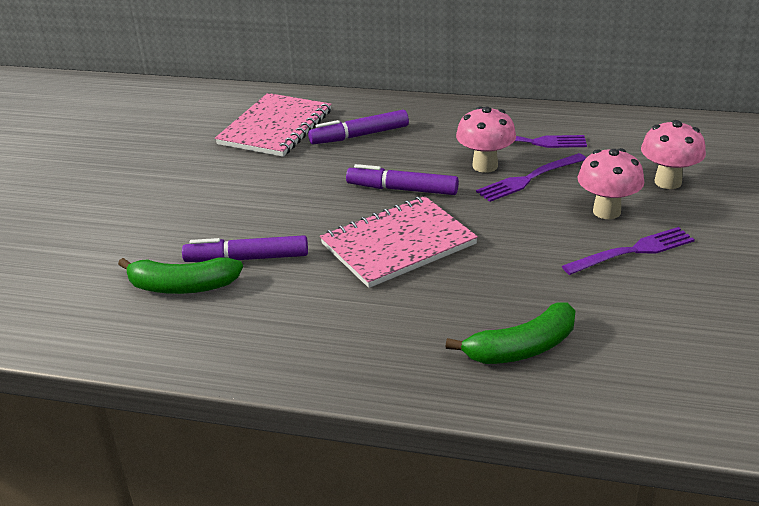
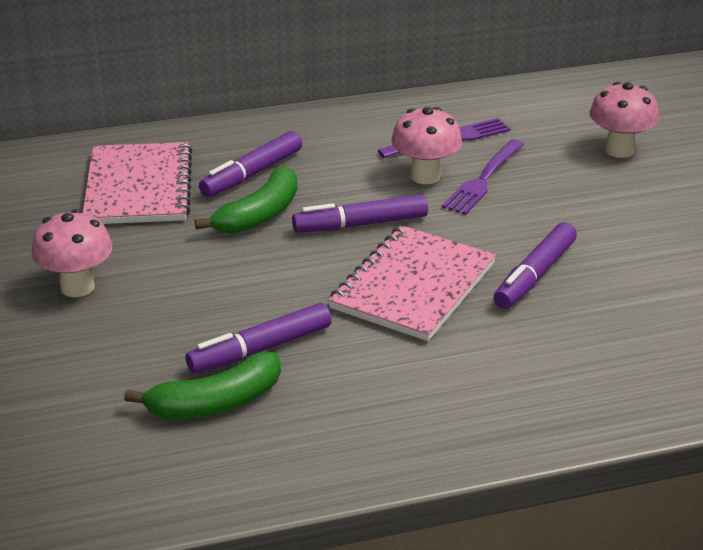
camera: 30 degrees left, 0 degrees up
green banana [446,302,575,364] -> green banana moved to [195,166,297,234]
purple fork [562,227,695,275] -> none
pink mushroom [577,148,644,219] -> pink mushroom moved to [32,209,112,297]
none -> purple marker [493,222,577,309]

